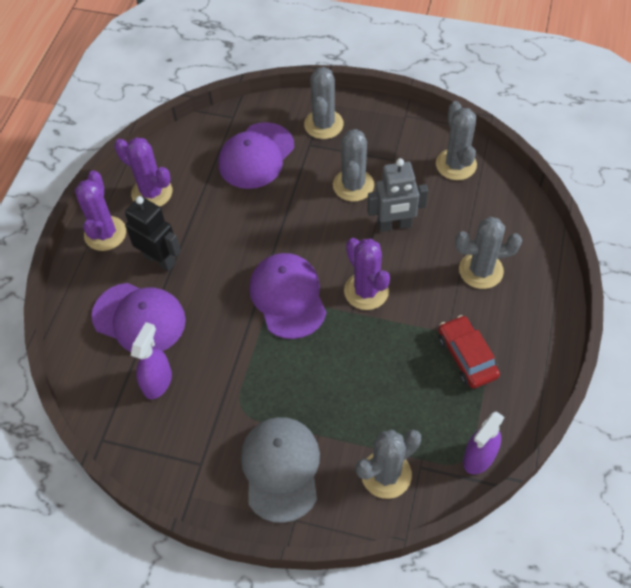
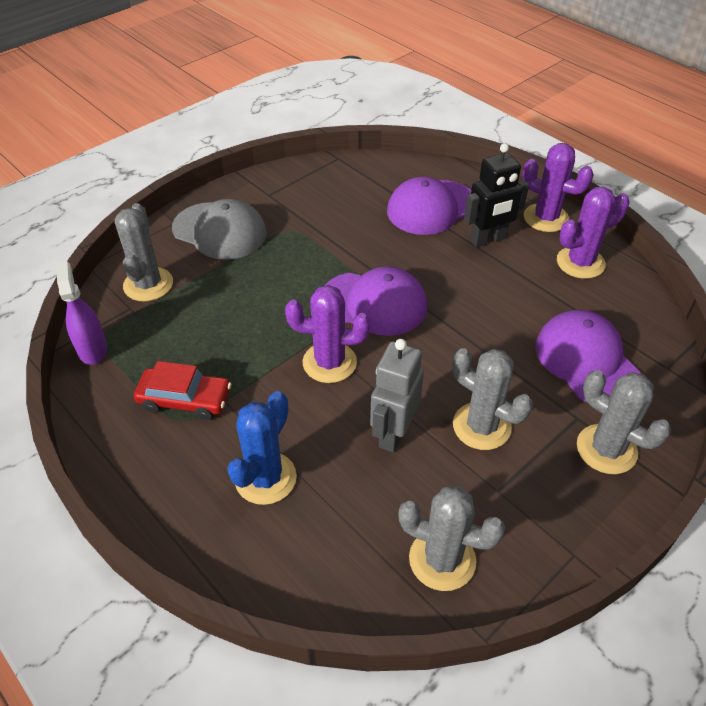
camera: 120 degrees right, 10 degrees down
purple spray bottle [131,322,172,399] -> none
grey cactus [455,217,522,289] -> blue cactus [227,391,297,505]

